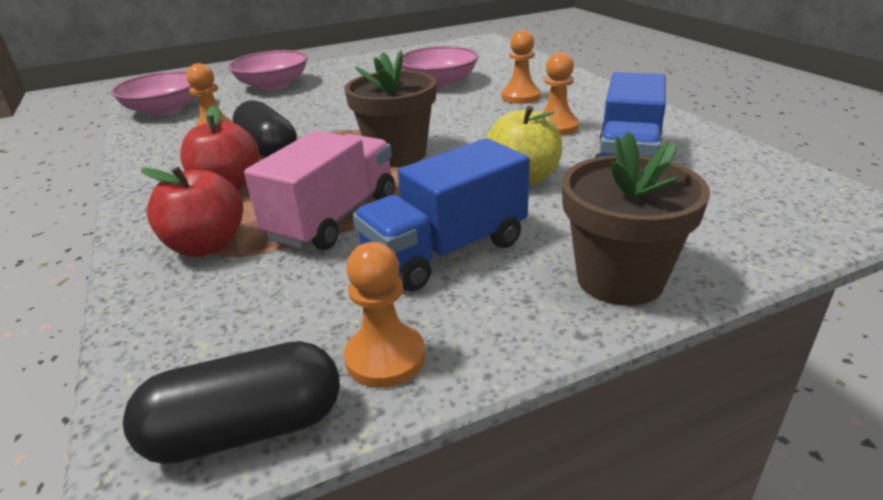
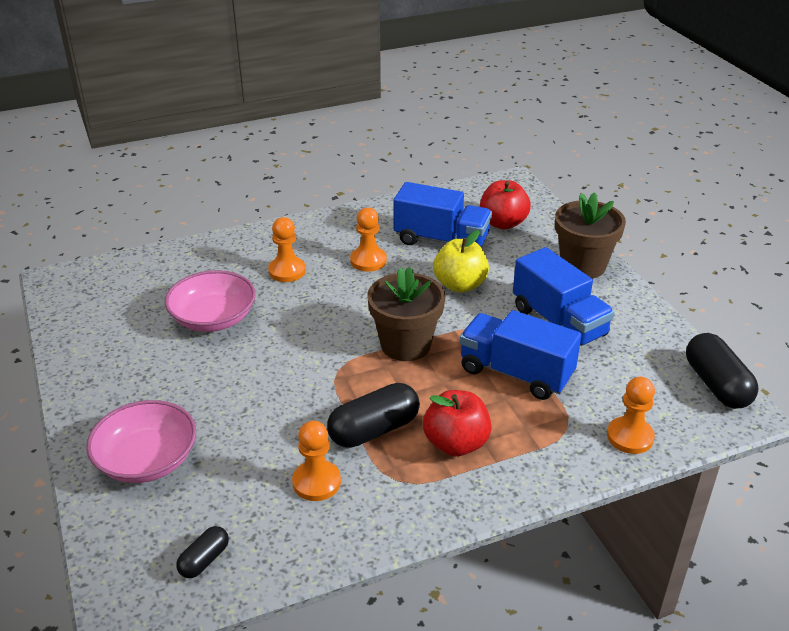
camera: 90 degrees left, 5 degrees up
pink bowl [111,71,197,116] -> black capsule [176,526,229,578]
red apple [141,167,243,257] -> red apple moved to [480,180,531,230]
pink truck [244,131,395,250] -> blue truck [460,310,582,400]
orange pawn [344,242,425,388] -> orange pawn moved to [607,377,655,454]

